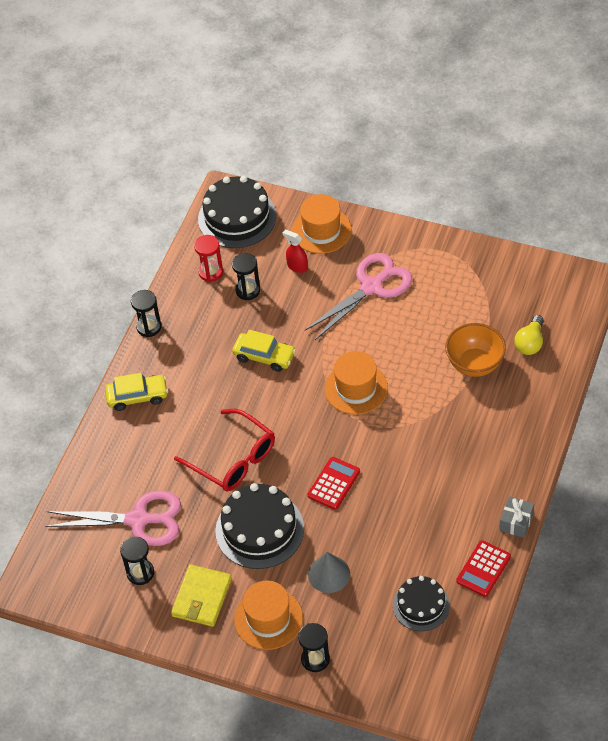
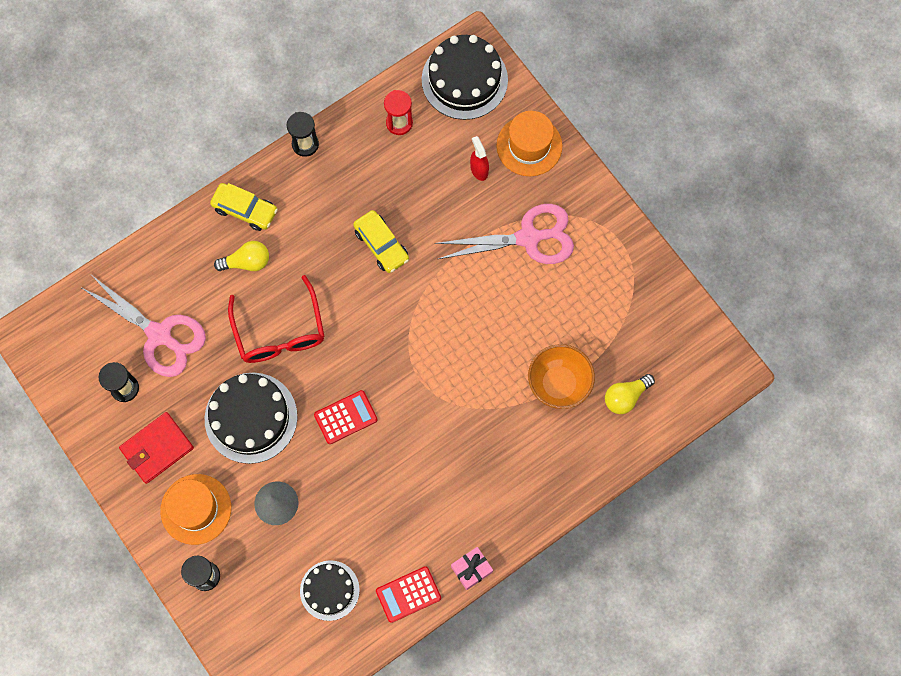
camera: 30 degrees right, 20 degrees up
yellow wallet [171,564,232,627] -> red wallet [119,412,194,484]
black hourglass [232,253,260,300] -> none
orange hat [325,351,388,415] -> none
grey gift [499,496,534,538] -> pink gift [451,547,493,590]
none -> yellow light bulb [214,241,269,271]

